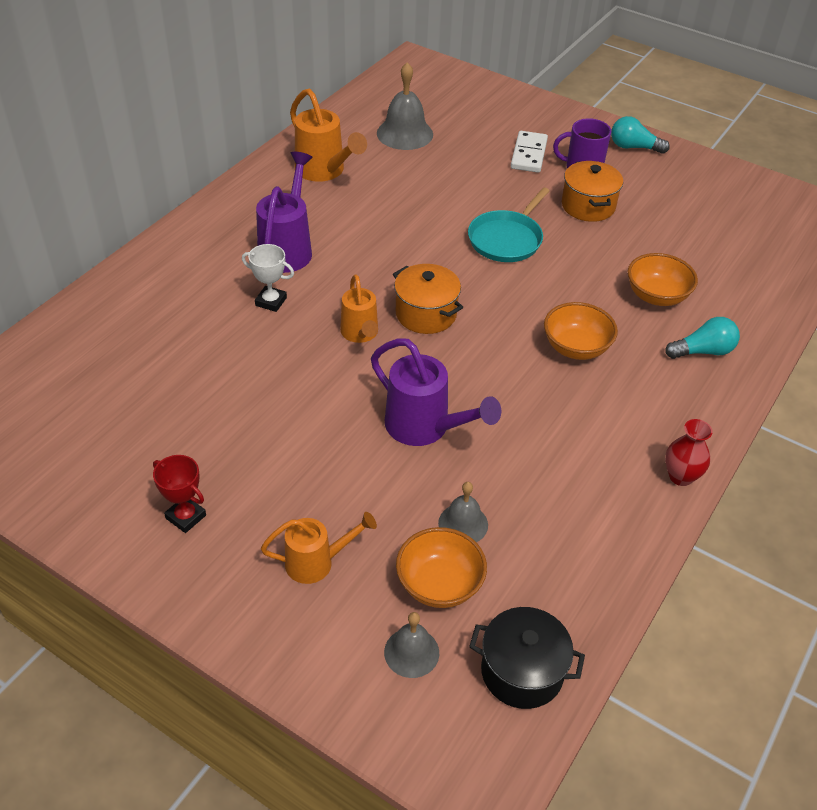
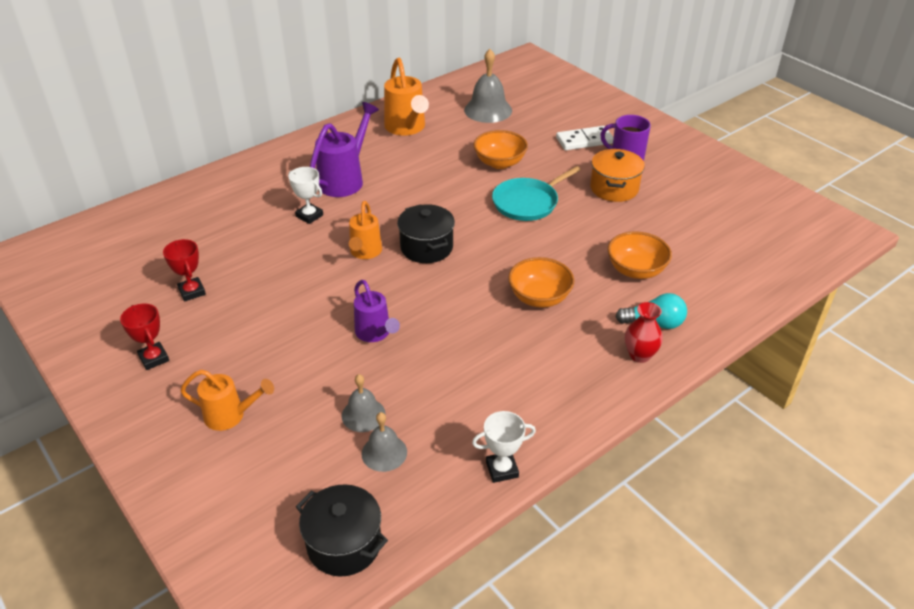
camera: 20 degrees right, 5 degrees down
purple watering can [371,338,501,446] -> purple watering can [354,280,400,342], size x0.65
grey bell [384,612,439,678] -> grey bell moved to [361,412,407,472]
orange pot [393,264,463,334] -> black pot [397,204,455,263]
orange bowl [396,527,487,608] -> orange bowl moved to [474,130,528,169]
white domino [511,131,548,173] -> white domino turned 45 degrees clockwise [556,126,614,150]
turquoise light bulb [611,116,670,154] -> none
red vase [665,419,713,486] -> red vase moved to [625,302,663,363]
none -> red trophy [163,239,206,302]
none -> white trophy [472,411,536,483]

